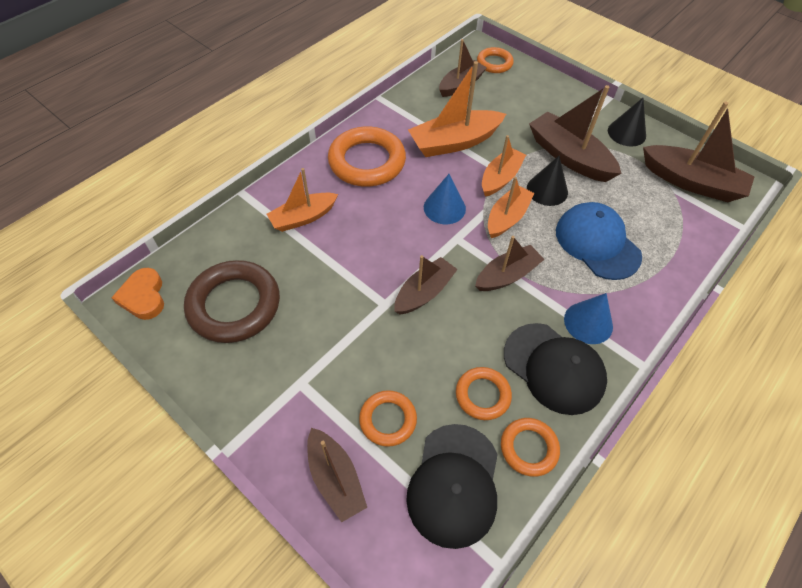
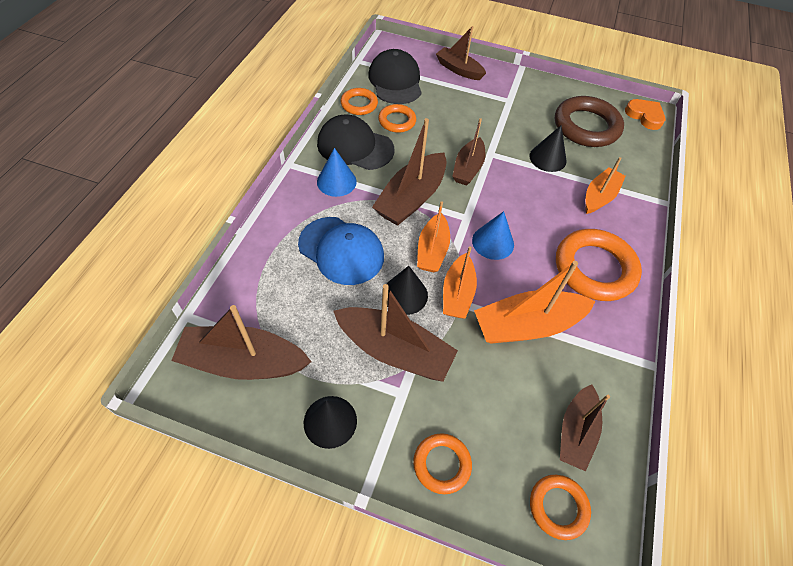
camera: 155 degrees right, 0 degrees up
orange ring [359,390,417,447] -> orange ring moved to [413,433,472,494]
orange boat [408,61,506,157] -> orange boat turned 150 degrees counterclockwise [474,261,595,344]
brown boat [475,236,545,291] -> brown boat [372,118,446,226], size x1.54
none -> black cone [529,125,567,172]

